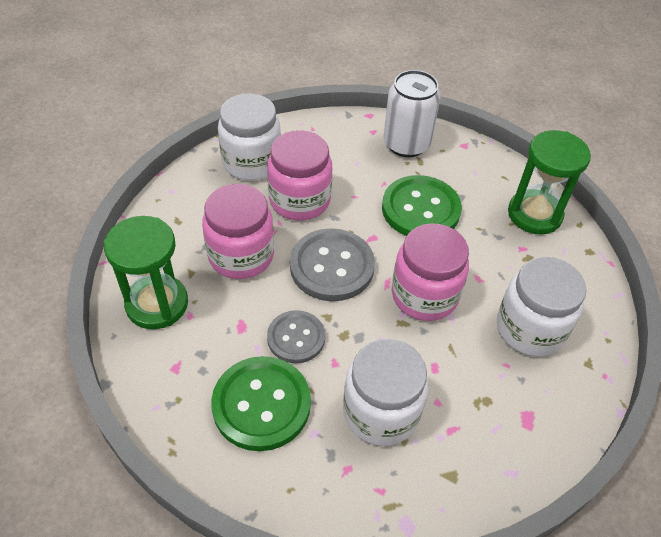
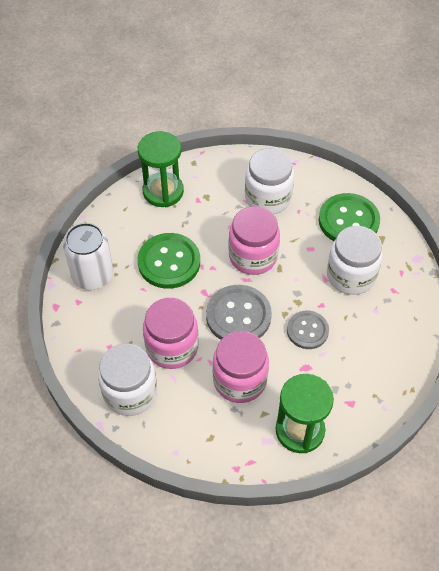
camera: 95 degrees left, 5 degrees up
green button [211,356,311,451] -> green button moved to [319,193,380,241]

